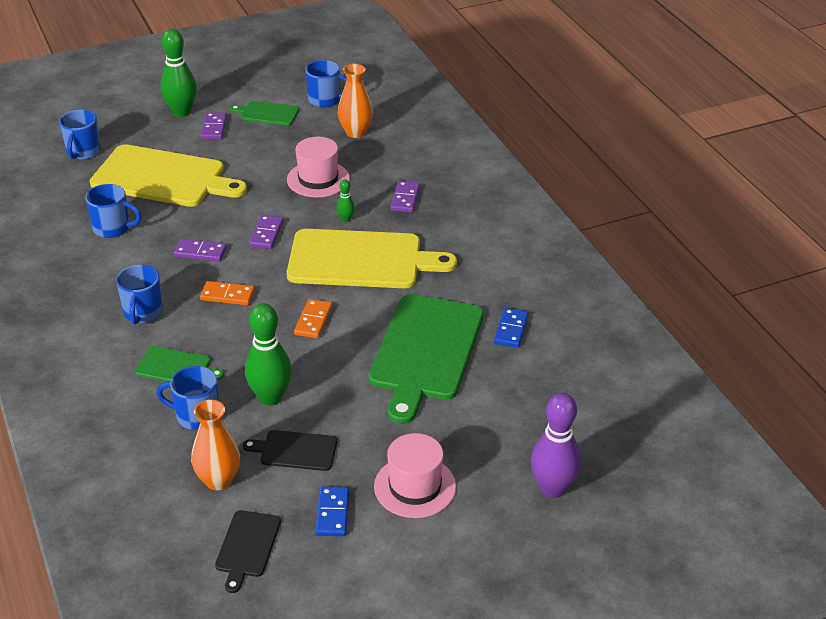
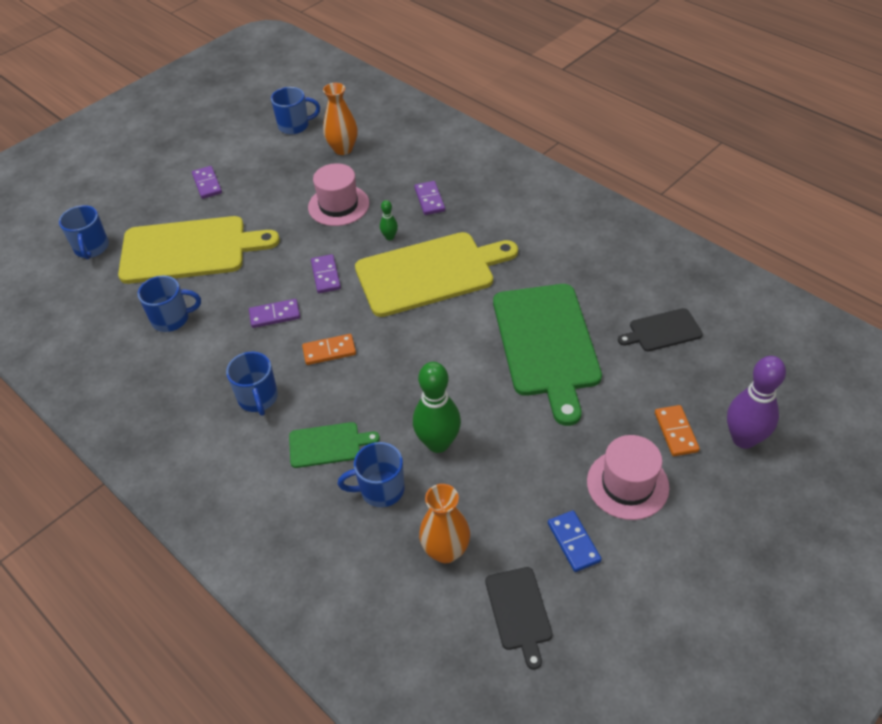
camera: 20 degrees left, 10 degrees up
green bowling pin [160,29,197,117] -> none
green cutting board [230,101,299,126] -> none
black cutting board [243,430,337,471] -> black cutting board moved to [618,308,703,351]
orange domino [294,299,332,338] -> orange domino moved to [655,405,700,456]
blue domino [494,308,529,348] -> none

